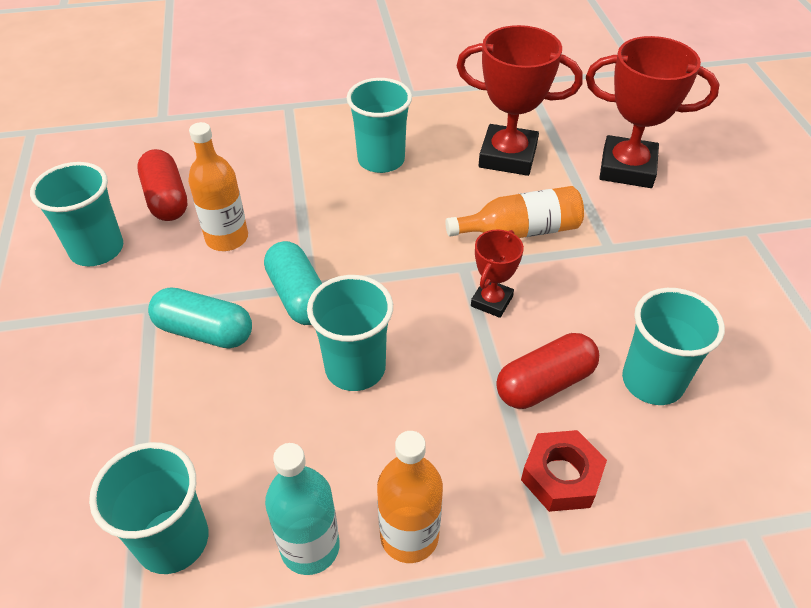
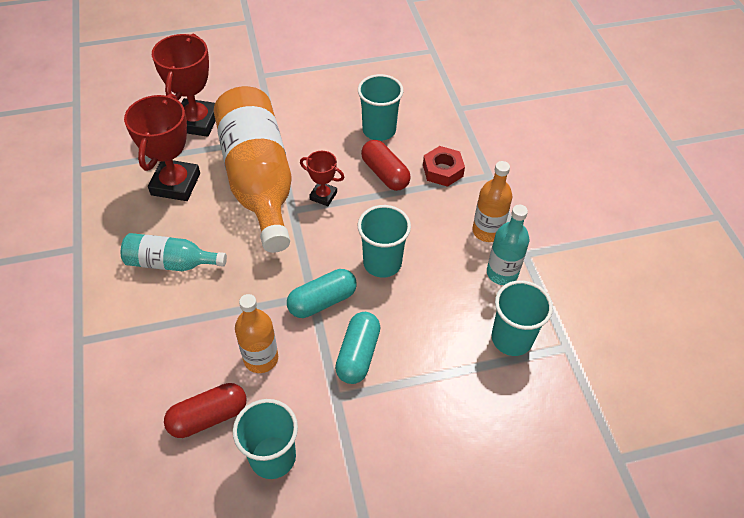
camera: 95 degrees left, 5 degrees up
turquoise cup [347,78,412,173] -> turquoise bottle [121,233,227,271]
orange bottle [445,186,584,238] -> orange bottle [214,86,292,253], size x2.01

